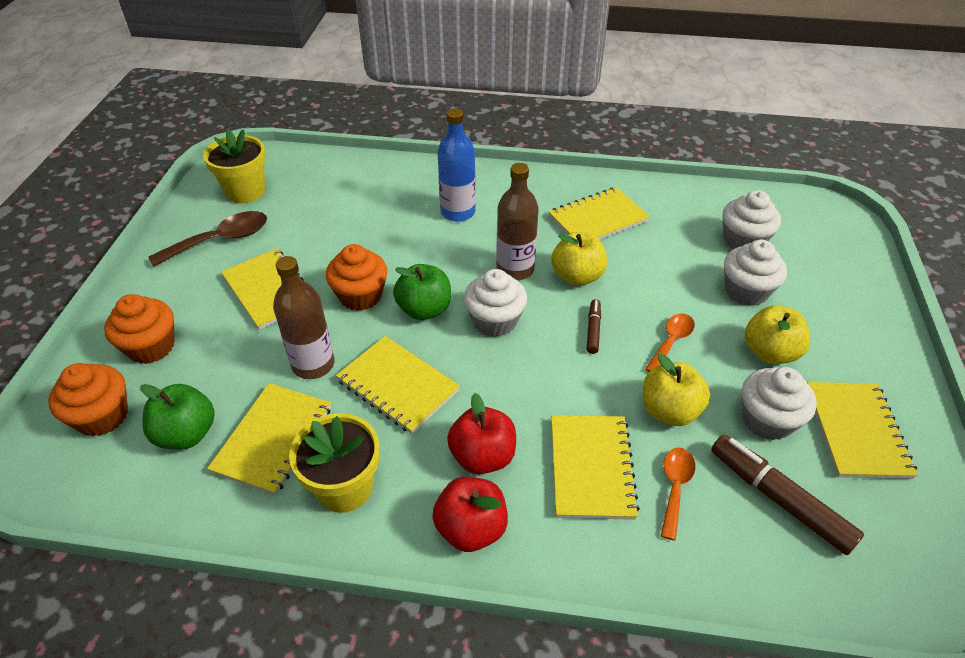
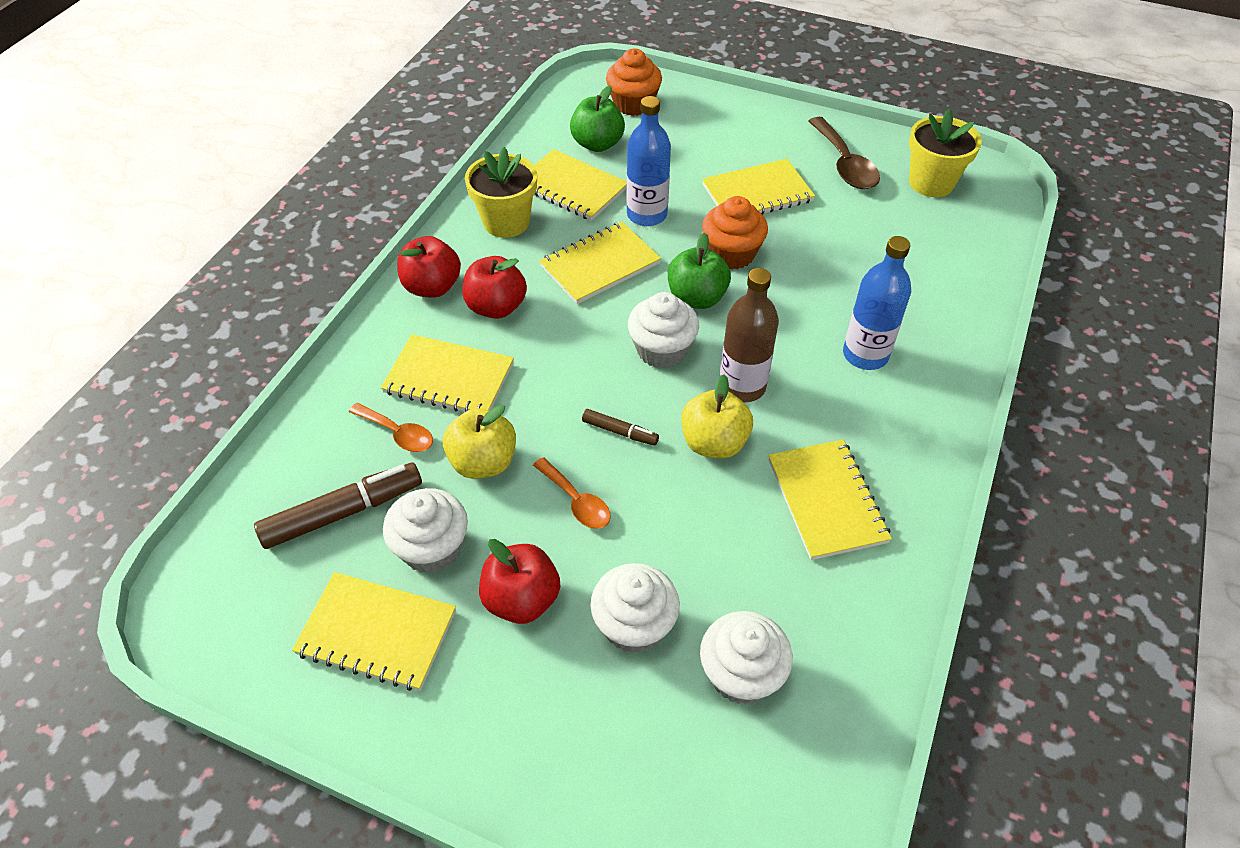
camera: 105 degrees right, 5 degrees up
orange cupcake [104,294,175,364] -> none
brown bottle [273,256,334,379] -> blue bottle [627,96,671,226]
yellow apple [745,305,810,364] -> red apple [479,539,560,624]

